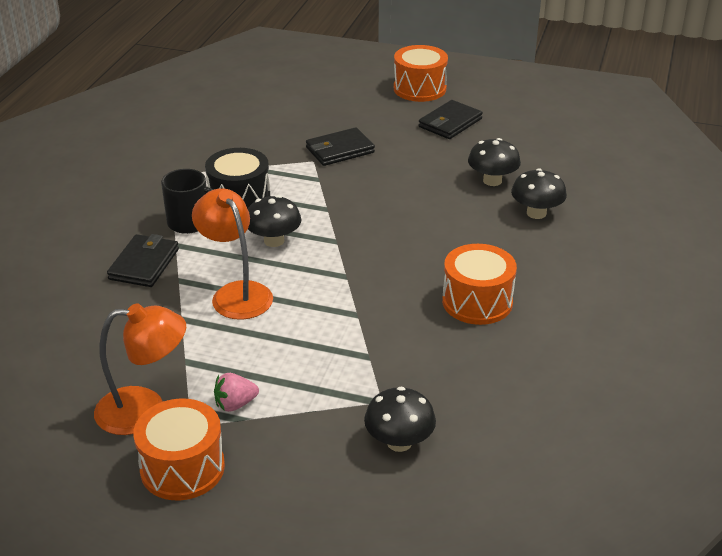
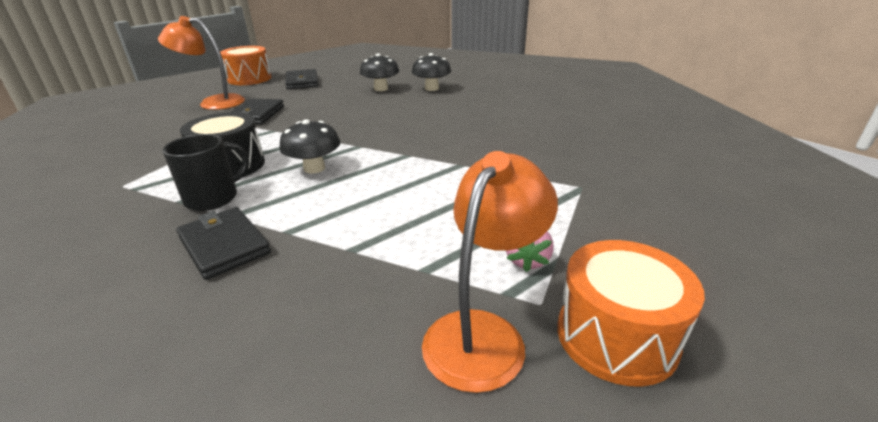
camera: 55 degrees left, 5 degrees down
orange lamp [192,188,273,320] -> orange lamp moved to [158,16,245,110]
black mushroom [364,387,436,452] -> none
orange drum [442,244,517,325] -> none

